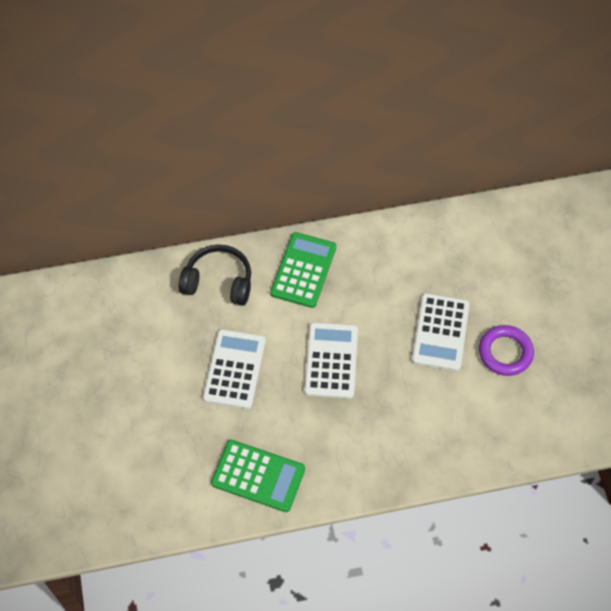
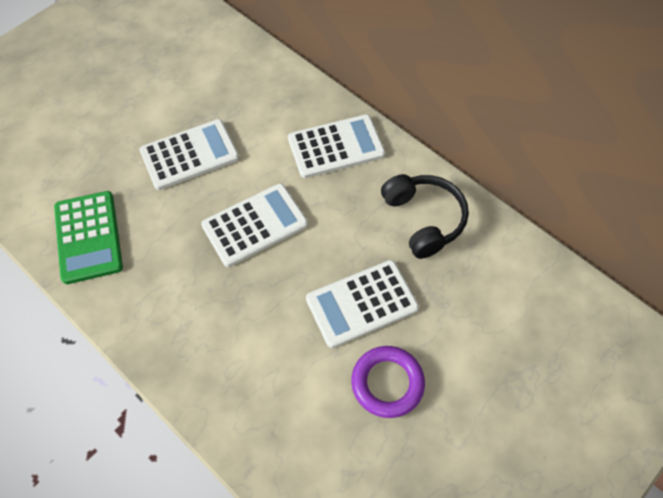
camera: 55 degrees right, 0 degrees up
black headphones [179,245,251,306] -> black headphones moved to [381,174,469,259]
green calculator [270,232,336,308] -> white calculator [288,114,385,178]

